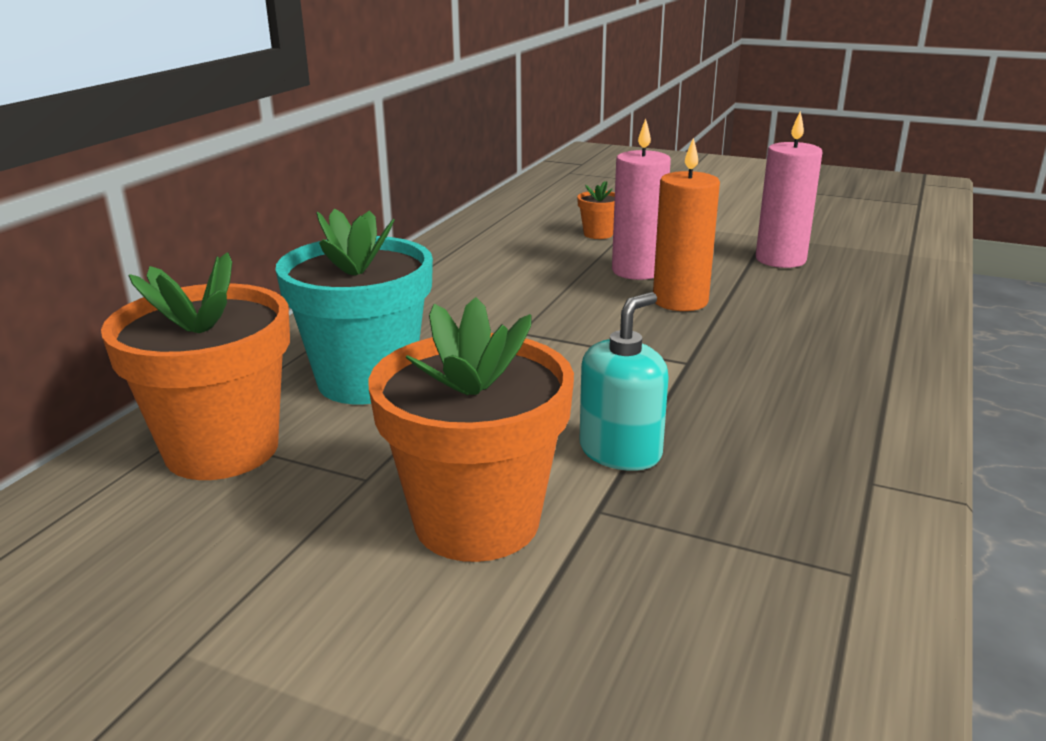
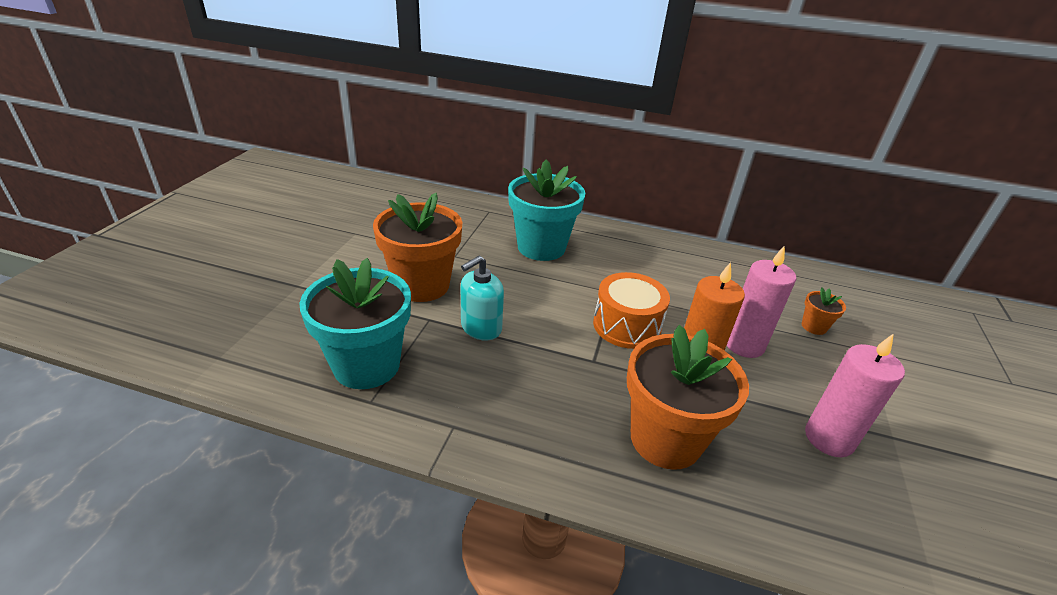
camera: 80 degrees right, 10 degrees up
orange flower pot [101,252,290,480] -> orange flower pot moved to [627,325,749,470]
turquoise soap dispenser [580,292,669,471] -> turquoise soap dispenser turned 105 degrees clockwise [461,256,504,340]
none -> turquoise flower pot [299,258,411,389]
none -> orange drum [593,272,670,349]

